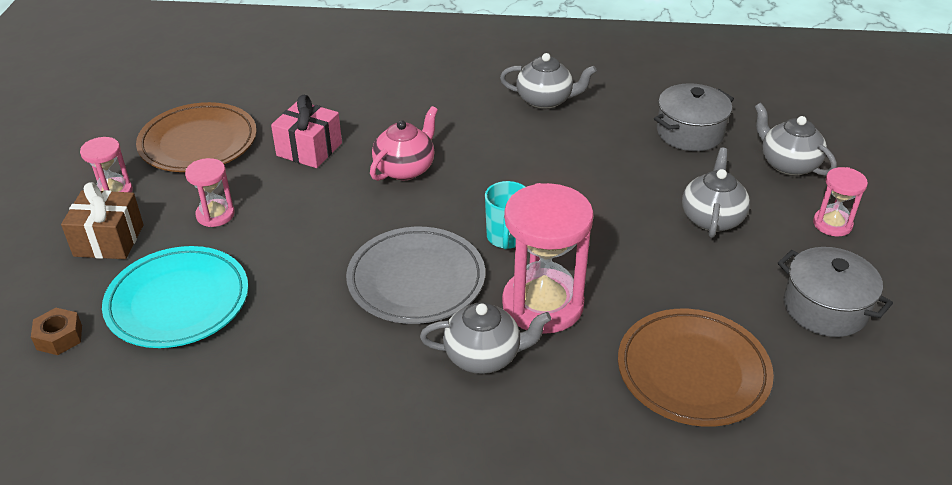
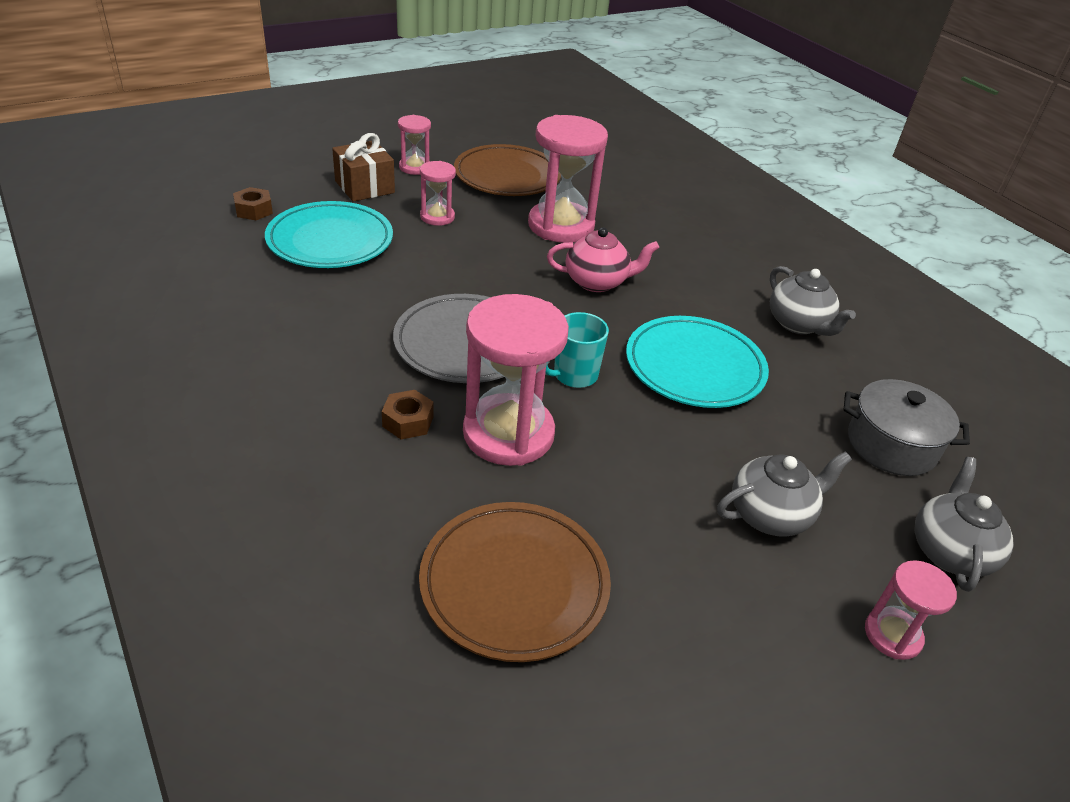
camera: 50 degrees right, 0 degrees up
pink gift [271,95,342,168] -> pink hourglass [528,115,608,243]
grey teapot [420,302,551,374] -> brown nut [382,390,434,439]
grey pot [778,247,893,337] -> none
none -> turquoise plate [626,316,769,408]

